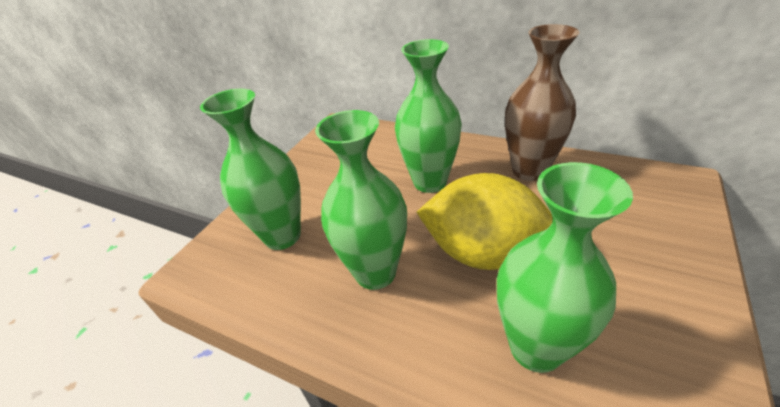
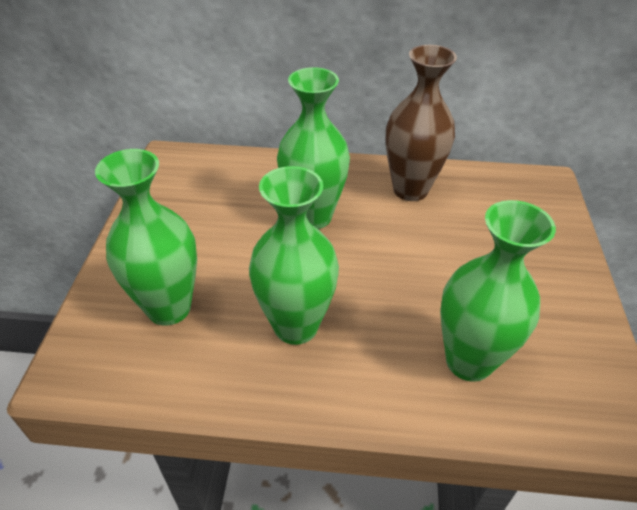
camera: 25 degrees left, 5 degrees up
yellow lemon [417,173,553,270] -> none

